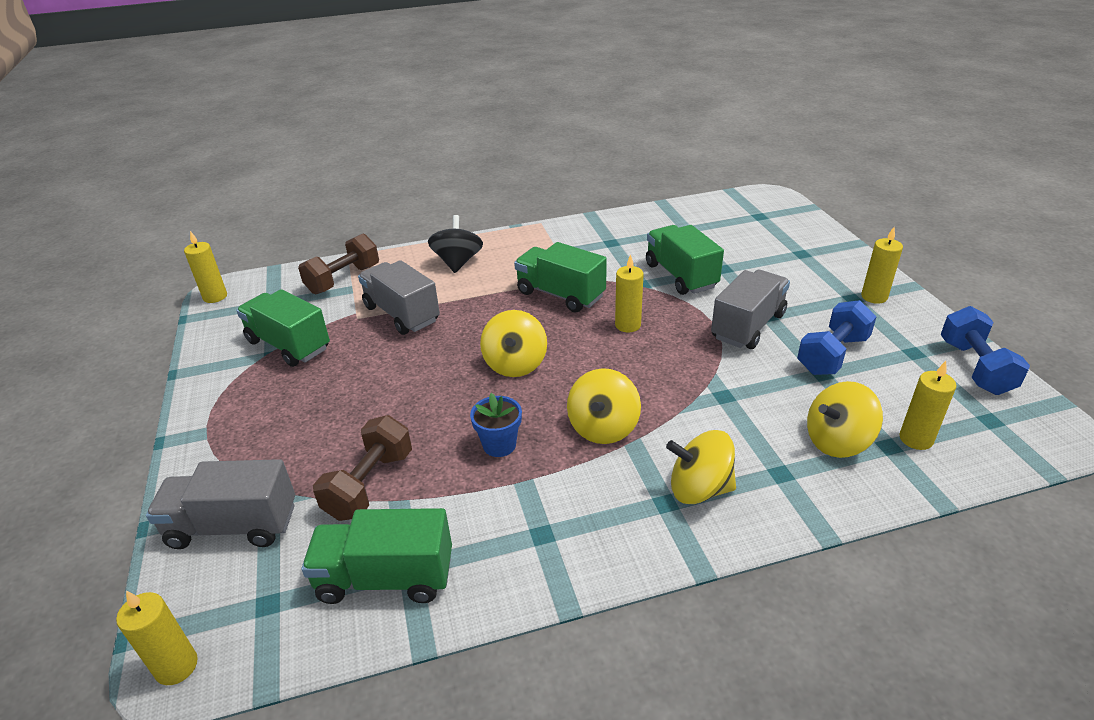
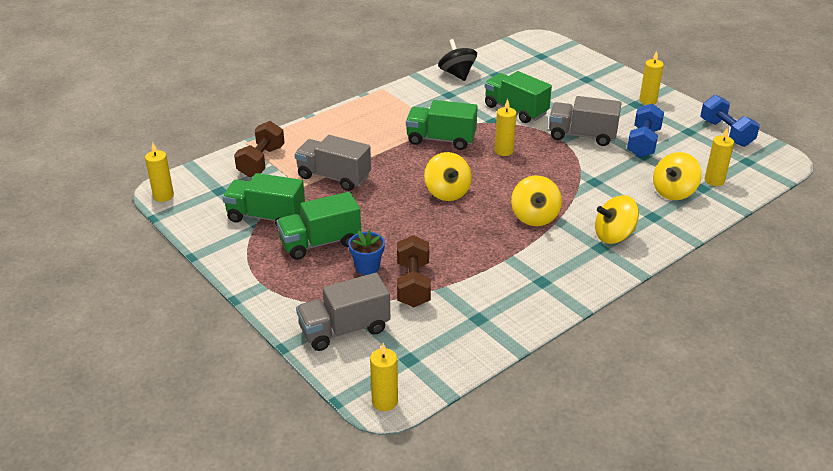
camera: 25 degrees left, 0 degrees up
green truck [301,508,452,604] -> green truck moved to [277,192,361,260]
black spinning top [428,215,483,273] -> black spinning top moved to [438,39,477,81]
blue flower pot [470,393,522,457] -> blue flower pot moved to [348,230,385,275]
grey truck [711,270,790,349] -> grey truck turned 90 degrees counterclockwise [549,96,622,146]

